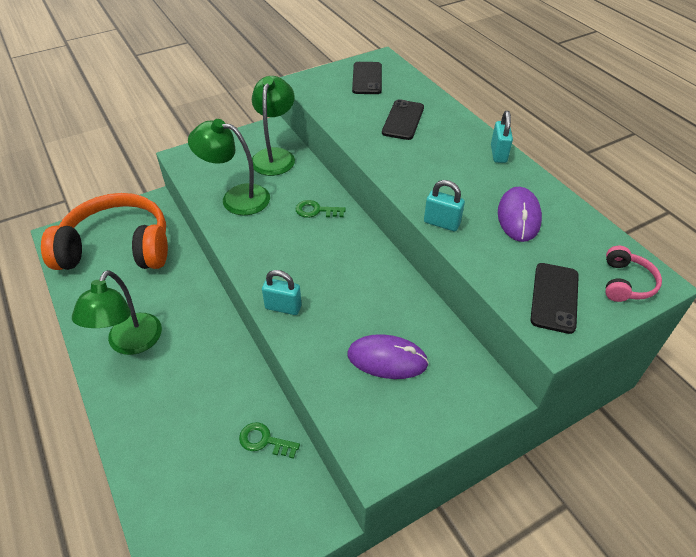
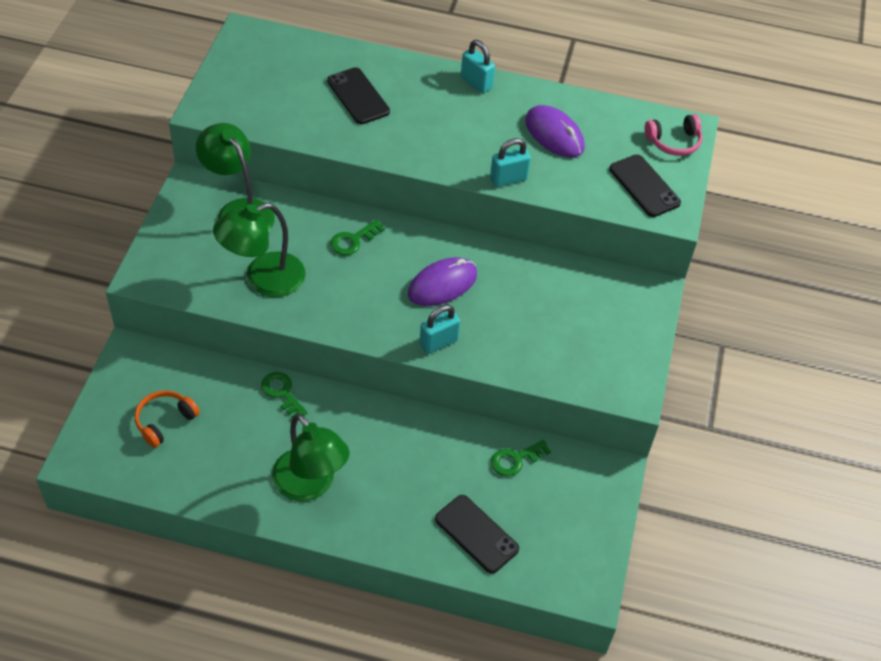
camera: 50 degrees left, 5 degrees up
orange headphones [41,193,168,270] -> orange headphones [135,390,200,448], size x0.41
purple mouse [347,334,429,379] -> purple mouse moved to [408,257,477,306]
black phone [352,62,382,94] -> black phone moved to [435,495,519,574]
pink headphones [605,246,662,302] -> pink headphones turned 105 degrees clockwise [645,114,702,156]
none -> green key [261,372,308,418]

